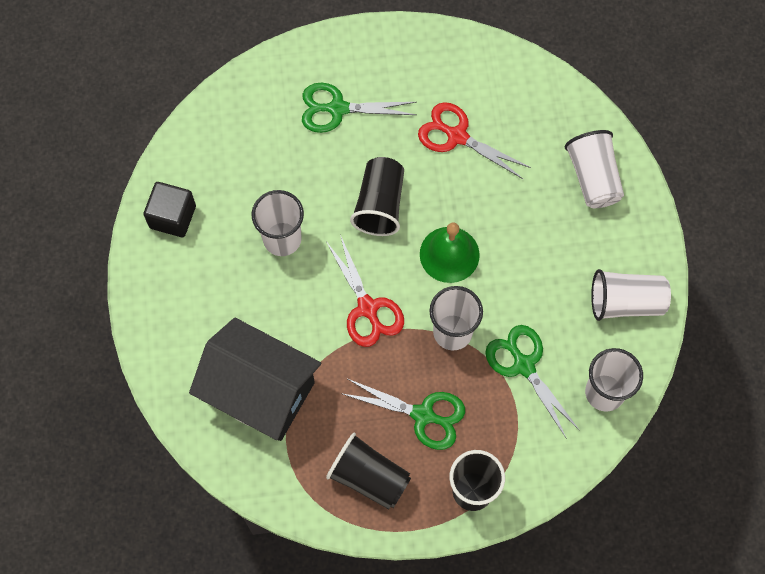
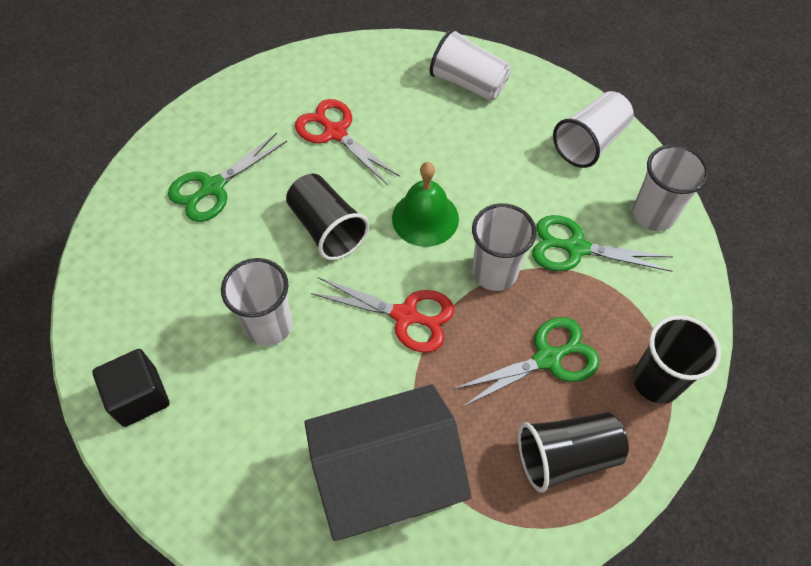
camera: 45 degrees left, 10 degrees down
red scissors [418,102,531,179] -> red scissors turned 60 degrees clockwise [295,99,400,185]

